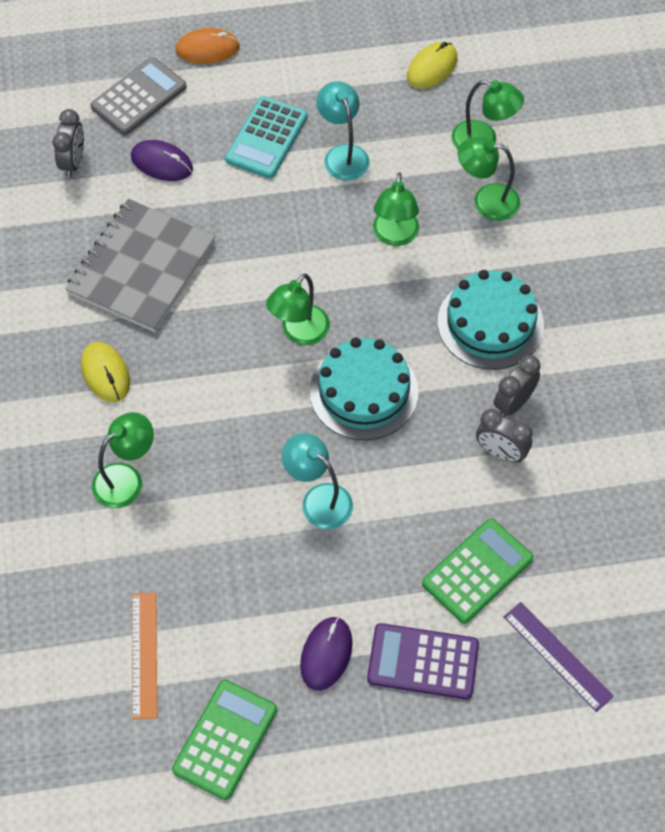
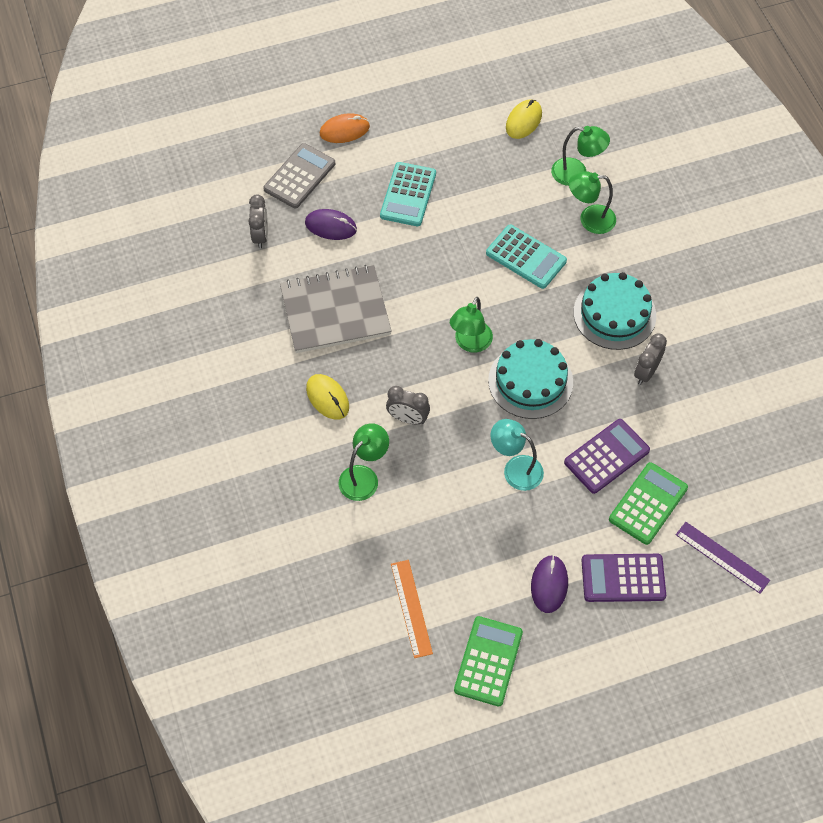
camera: 10 degrees left, 0 degrees up
grey notebook [65,199,215,332] -> grey notebook turned 60 degrees clockwise [280,265,392,353]
turquoise lamp [317,81,369,180] -> none
green lamp [373,172,419,246] -> turquoise calculator [486,225,567,289]
grey clock [476,409,532,463] -> grey clock moved to [386,386,430,424]
none -> purple calculator [564,419,650,494]

